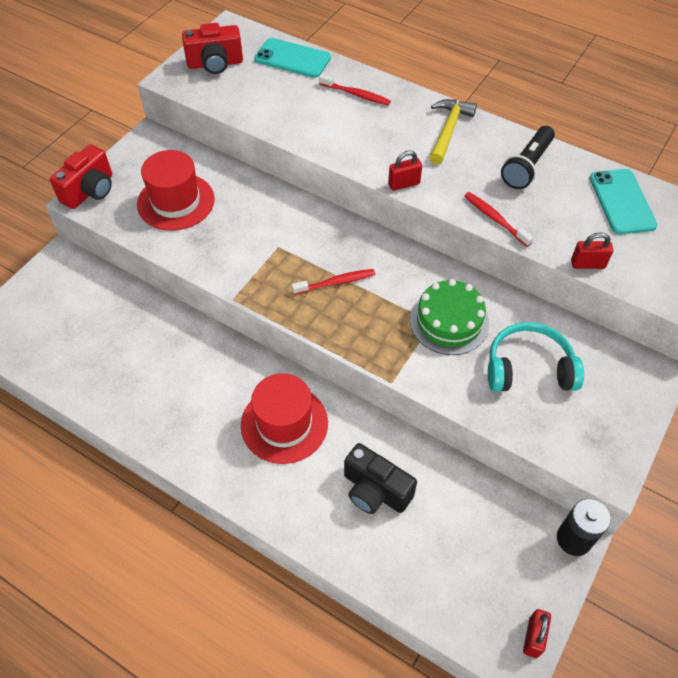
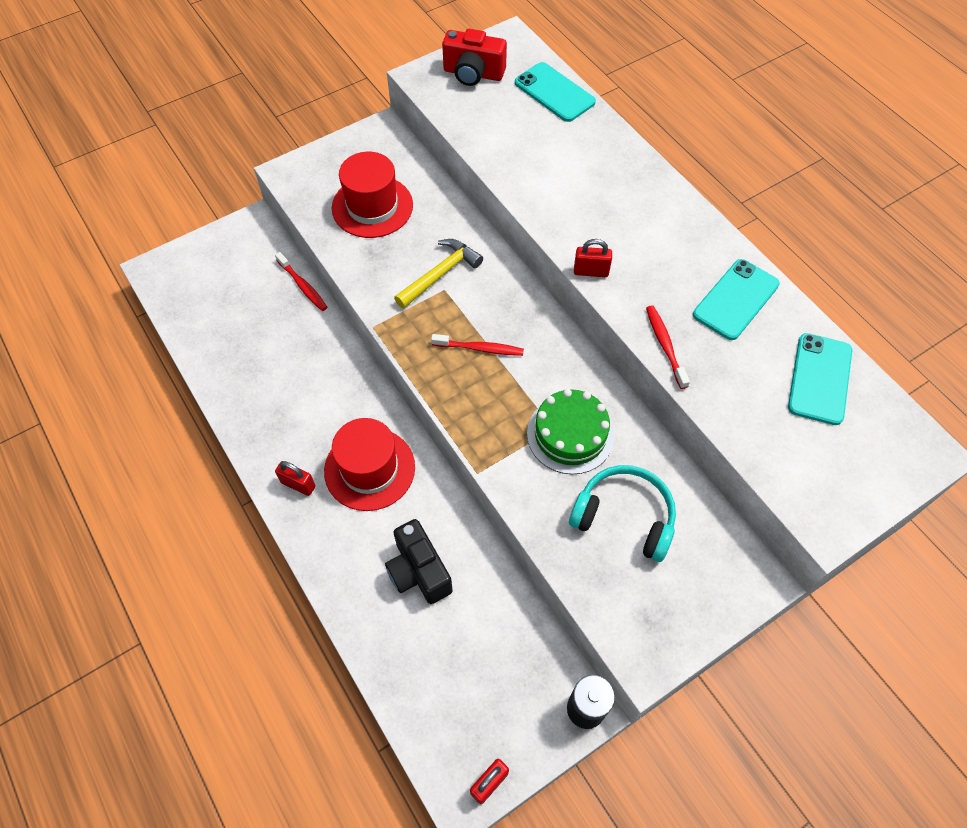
camera: 25 degrees right, 5 degrees up
red camera [50,144,112,209] -> none
red toothbrush [319,74,391,105] -> red toothbrush moved to [275,252,328,311]
yellow hammer [429,99,477,165] -> yellow hammer moved to [394,239,483,309]
black flashlight [501,126,555,189] -> turquoise phone [693,259,780,340]
red padlock [571,232,613,269] -> red padlock moved to [275,461,316,496]

